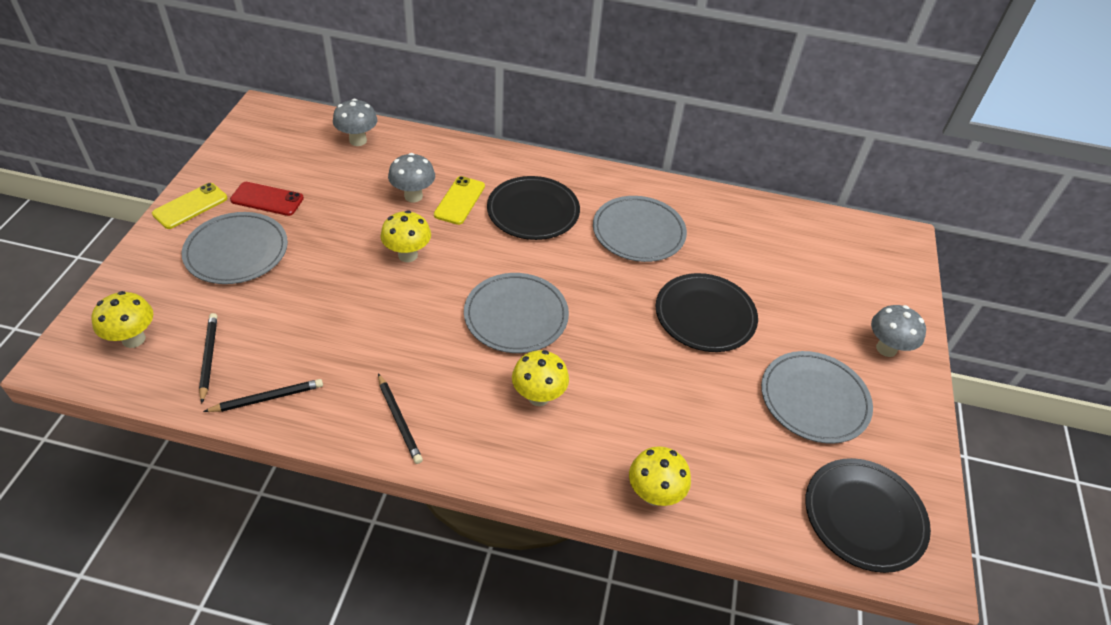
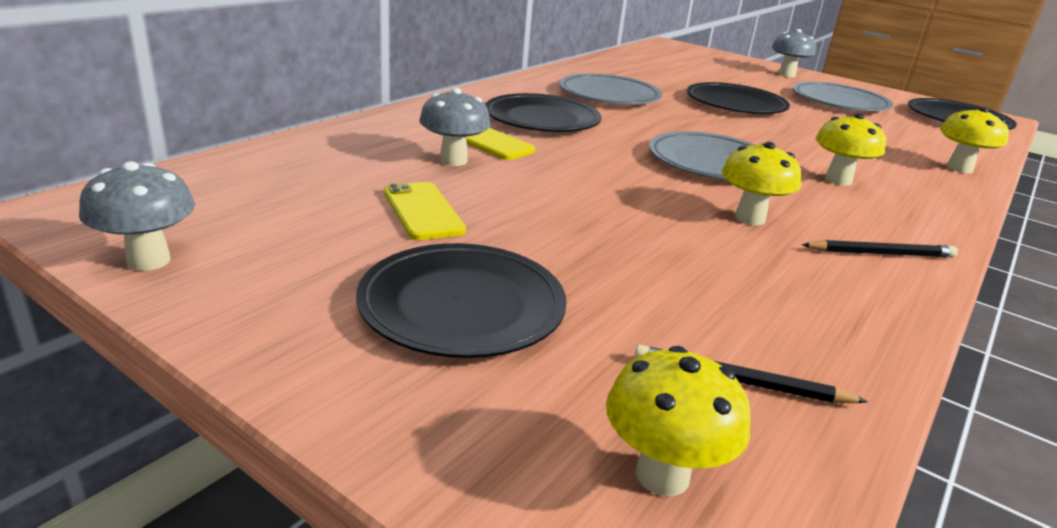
camera: 65 degrees left, 20 degrees down
yellow phone [152,183,227,229] -> yellow phone moved to [384,182,466,240]
grey plate [182,212,288,284] -> black plate [356,243,567,358]
black pencil [203,379,323,412] -> none
red phone [230,182,304,216] -> none
grey mushroom [333,99,377,146] -> grey mushroom moved to [79,161,195,271]
yellow mushroom [380,210,431,262] -> yellow mushroom moved to [722,142,802,225]

